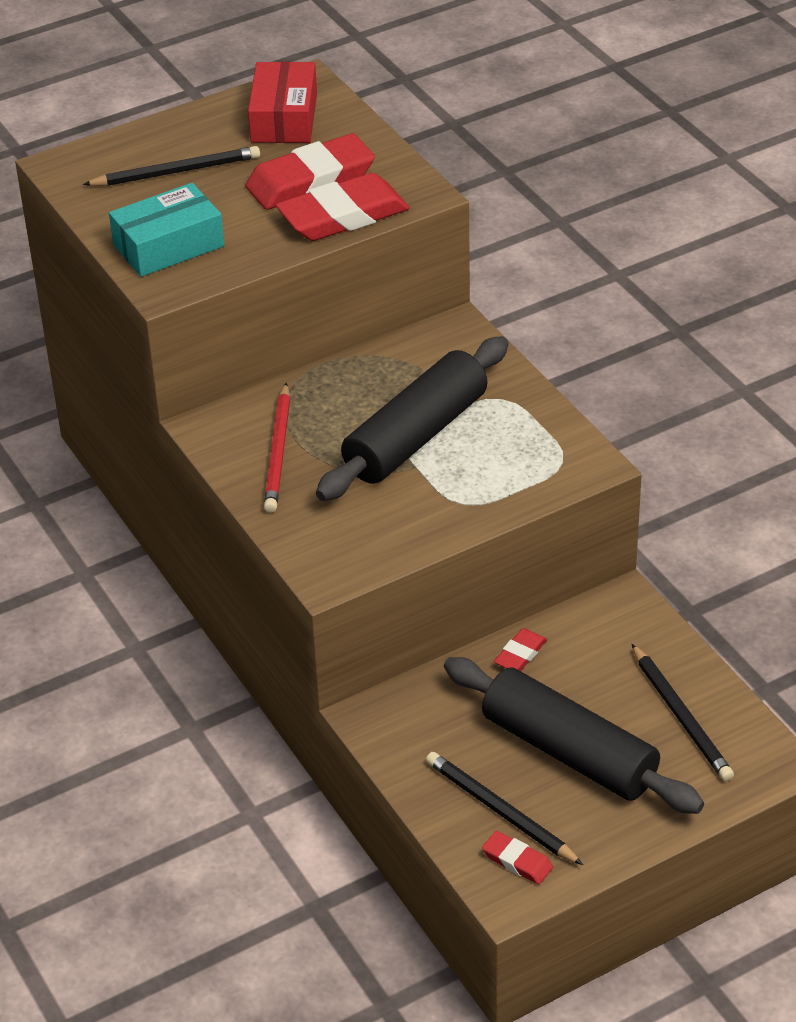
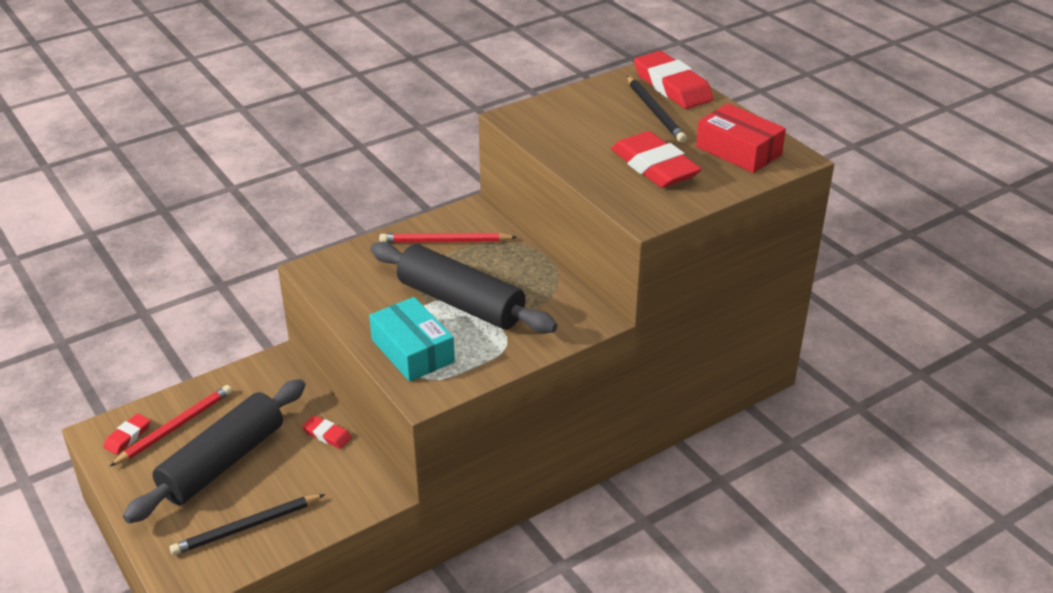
camera: 85 degrees right, 5 degrees down
turquoise box [109,183,224,277] -> turquoise box moved to [369,297,455,382]
red box [248,62,317,143] -> red box turned 45 degrees clockwise [696,103,786,173]
red eraser [276,173,410,241] -> red eraser moved to [634,51,714,109]
black pencil [426,752,583,865] -> red pencil [109,385,232,467]

